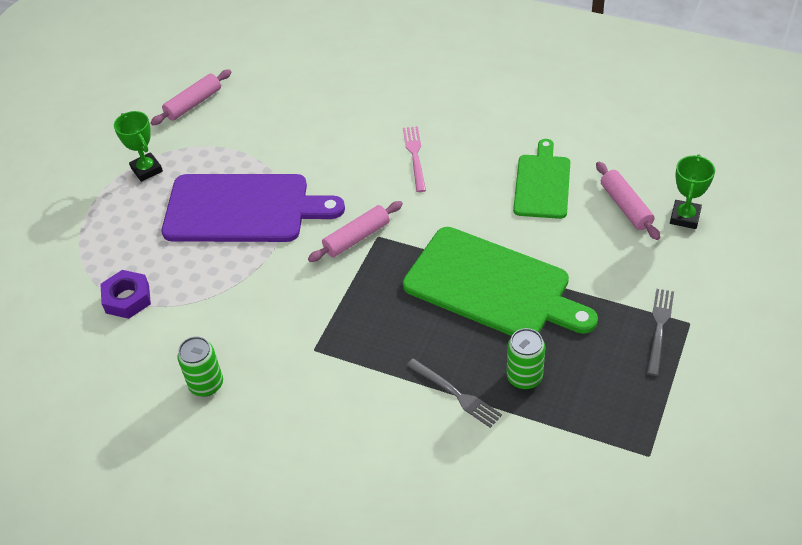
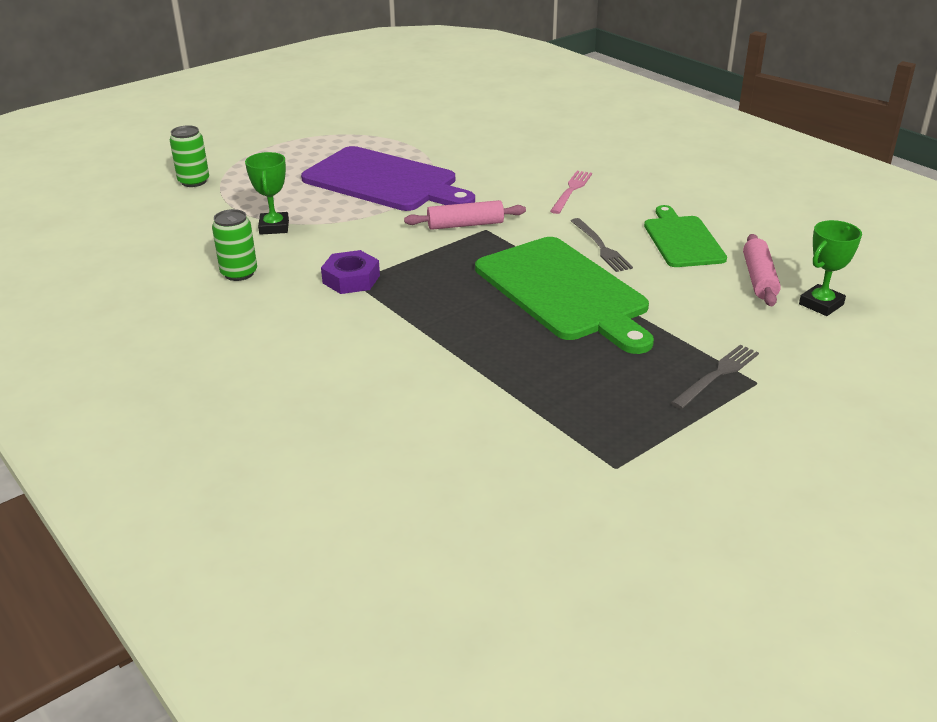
camera: 25 degrees right, 15 degrees down
purple nut [100,270,151,319] -> purple nut moved to [321,250,380,294]
green trophy [114,111,163,182] -> green trophy moved to [245,152,289,235]
pink rolling pin [150,69,232,125] -> none
grey fork [406,358,502,428] -> grey fork moved to [571,218,633,272]
green can [507,328,545,389] -> green can moved to [170,125,209,187]
green cutting board [513,139,570,219] -> green cutting board turned 45 degrees counterclockwise [644,205,727,267]

